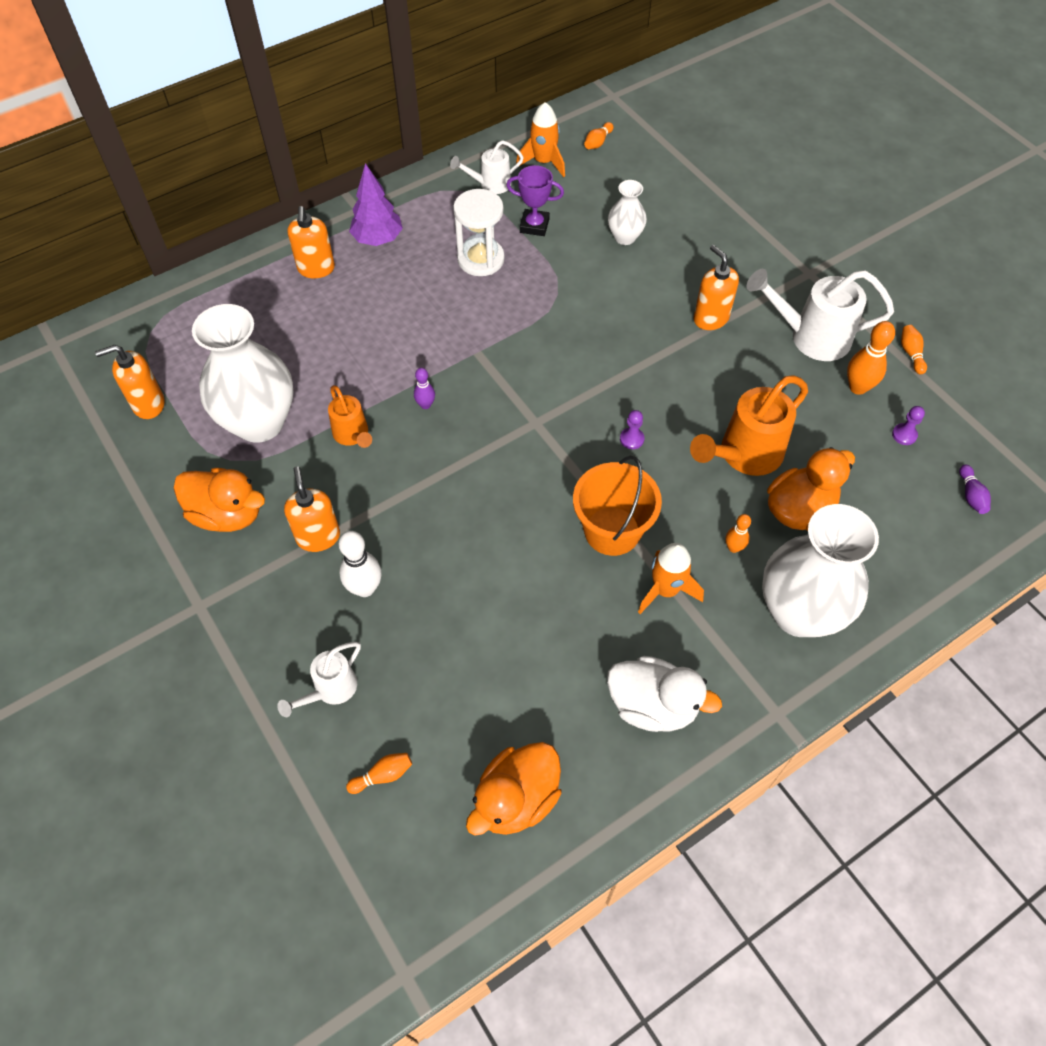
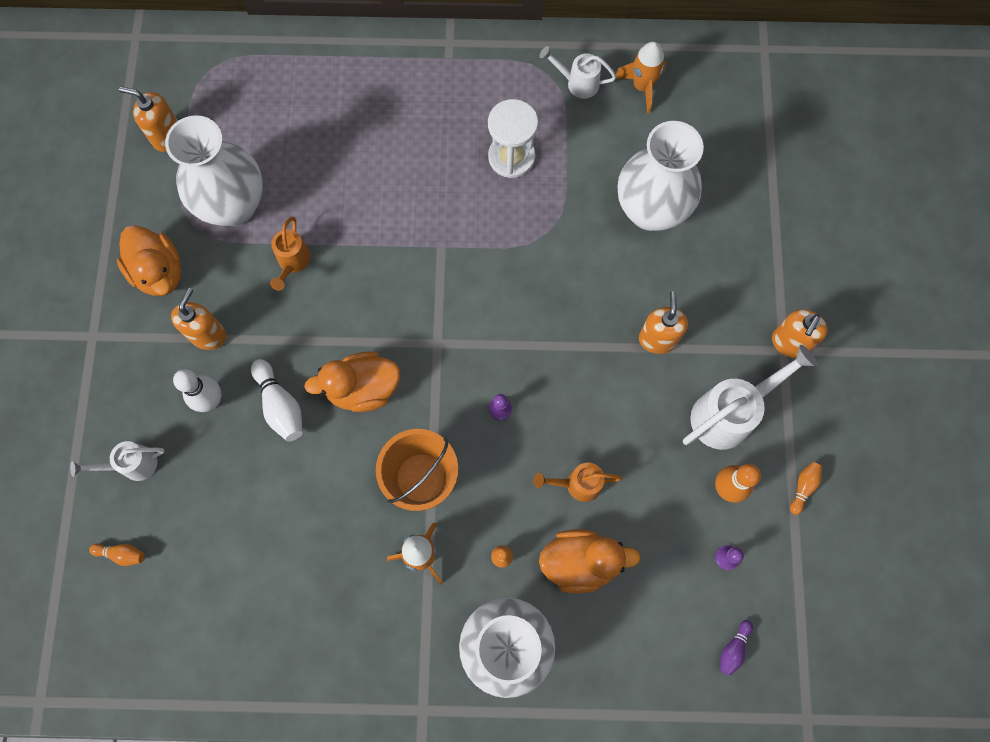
camera: 35 degrees right, 15 degrees up
orange soap dispenser [287,206,335,278] -> orange soap dispenser moved to [772,309,828,358]
purple tree [349,163,403,246] -> none
purple bowling pin [414,368,435,409] -> none
orange duck [466,742,562,836] -> orange duck moved to [304,351,400,412]
purple trophy [506,165,564,236] -> none
orange bowling pin [584,122,614,149] -> none
white duck [607,656,722,732] -> none
white vase [608,180,647,245] -> white vase [618,121,704,231], size x2.03
orange watering can [690,375,808,476] -> orange watering can [534,463,622,502], size x0.58
white watering can [747,269,894,361] -> white watering can turned 105 degrees clockwise [683,345,818,450]
none -> white bowling pin [251,359,302,441]

